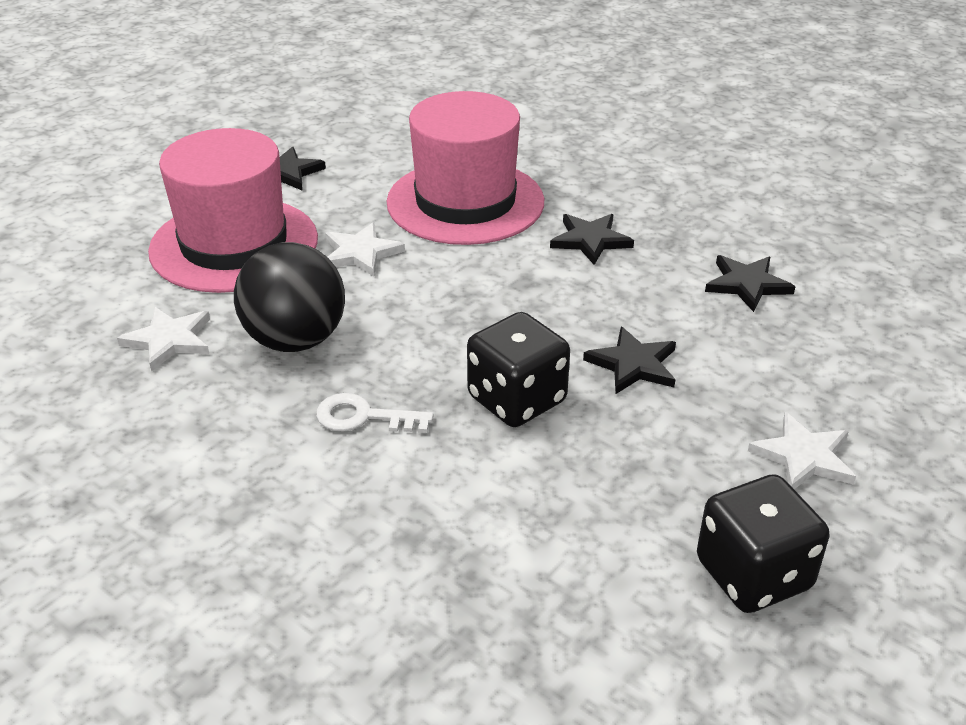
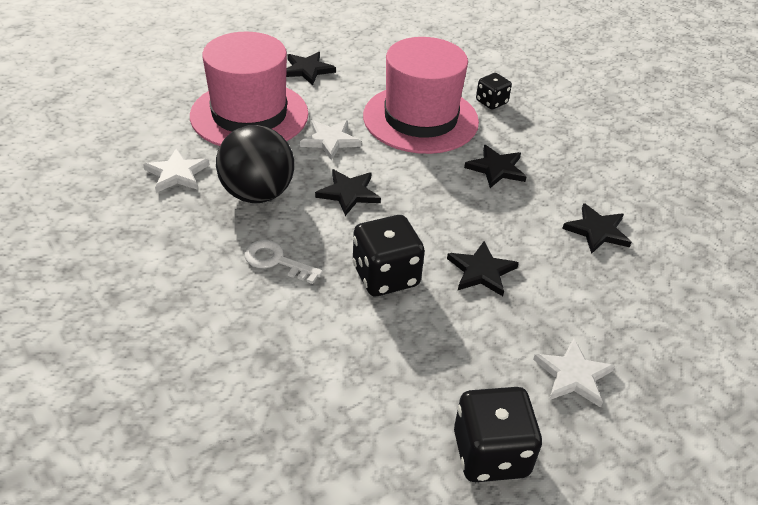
camera: 15 degrees right, 5 degrees up
none -> black star [315,169,381,216]
none -> black dice [476,73,512,109]

